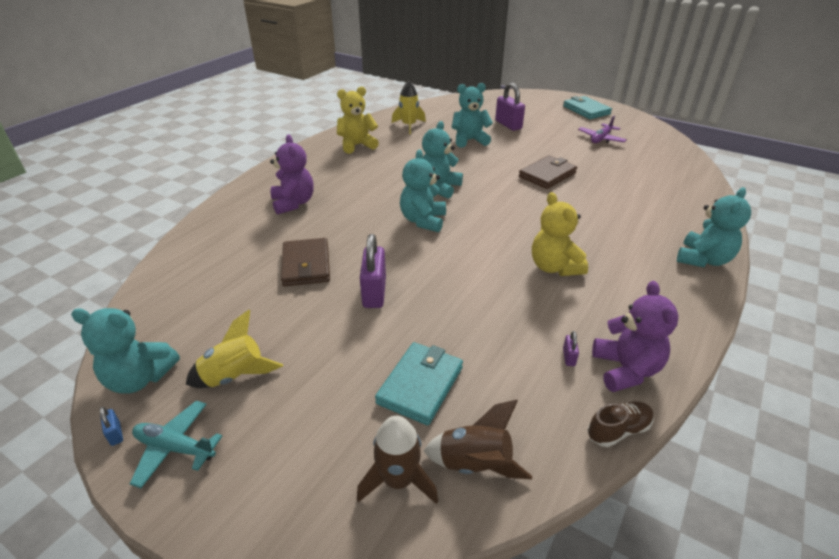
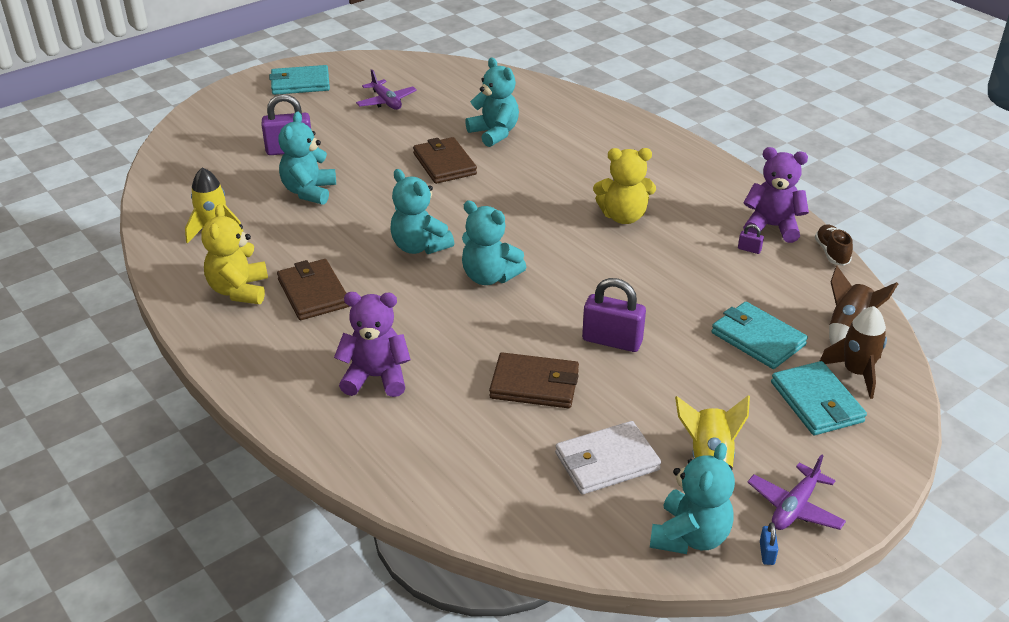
camera: 70 degrees left, 0 degrees up
blue padlock [100,407,123,446] -> blue padlock turned 75 degrees counterclockwise [760,522,778,565]
turquoise plane [130,401,222,488] -> purple plane [748,454,846,530]
turquoise teddy bear [677,187,751,267] -> turquoise teddy bear moved to [465,57,519,147]
none -> brown wallet [277,259,349,320]
none -> white wallet [555,421,661,494]
none -> turquoise wallet [771,361,867,435]

